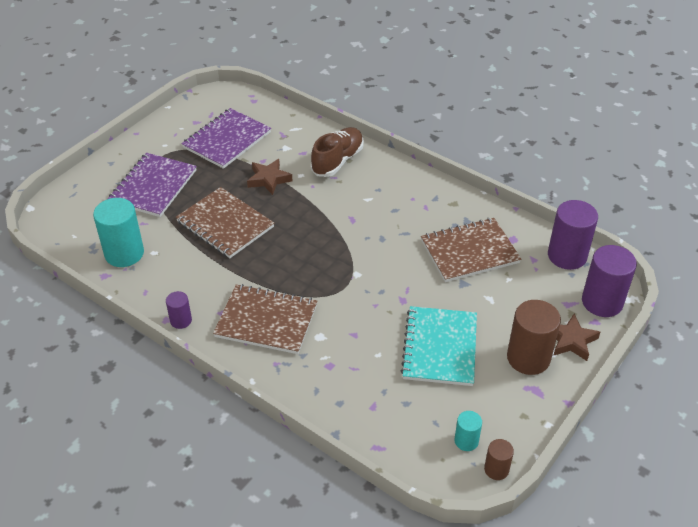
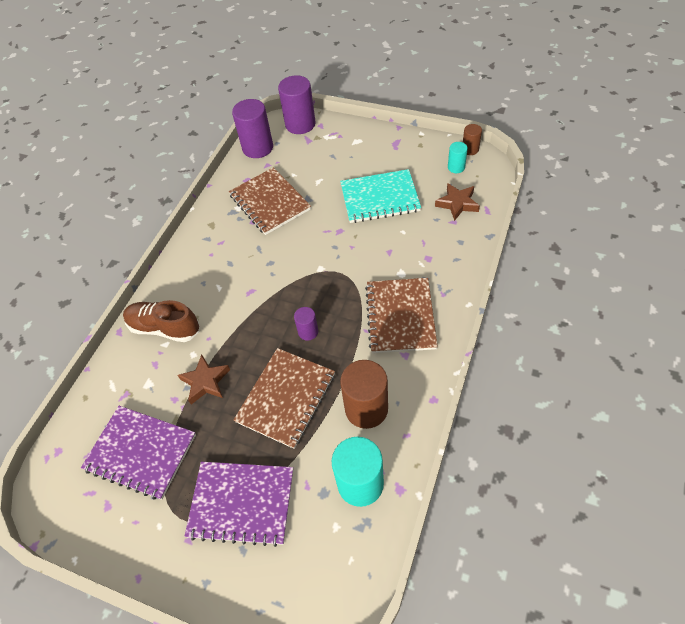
camera: 100 degrees left, 10 degrees up
purple cylinder [166,291,192,329] -> purple cylinder moved to [294,307,318,340]
brown cylinder [507,300,561,375] -> brown cylinder moved to [340,360,388,429]
brown star [553,313,600,361] -> brown star moved to [435,183,480,221]

